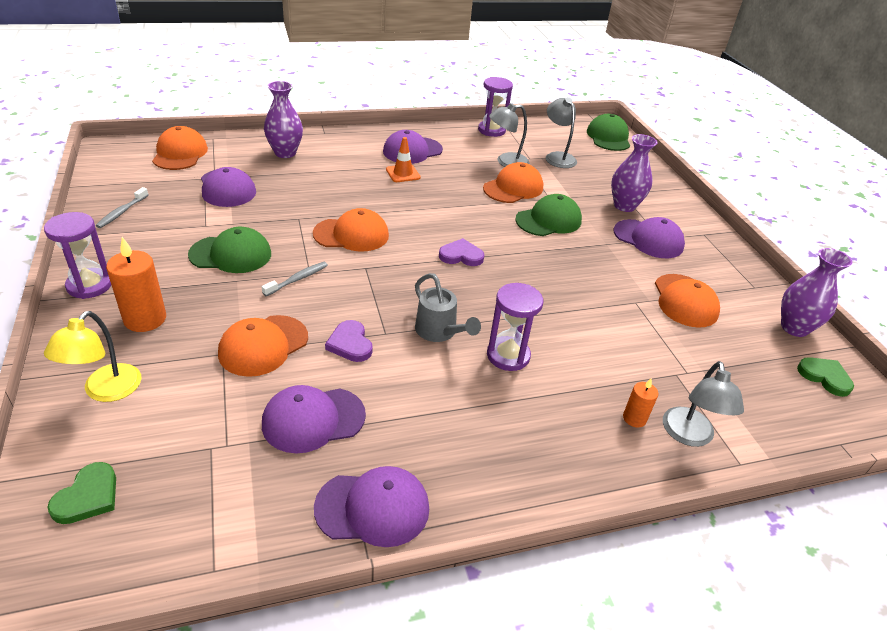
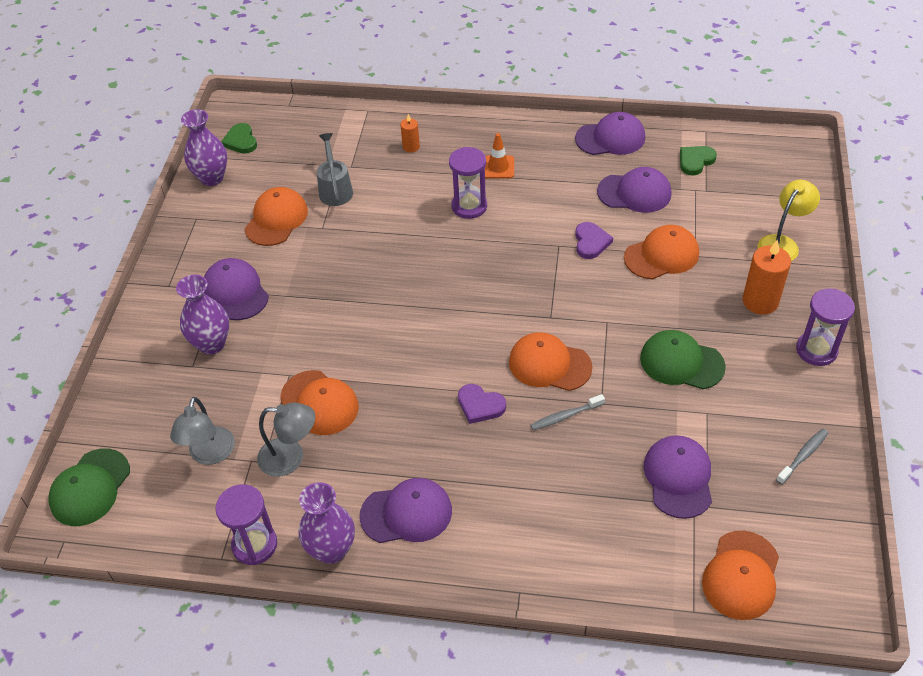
camera: 150 degrees left, 10 degrees up
green heart [47,462,116,524] -> green heart moved to [680,146,717,176]
grey toothbrush [262,262,328,296] -> grey toothbrush moved to [530,394,605,430]
purple vase [264,81,303,158] -> purple vase moved to [298,482,355,564]
purple cap [314,466,429,547] -> purple cap turned 150 degrees clockwise [575,112,645,155]
orange traffic cone [386,137,421,182] -> orange traffic cone moved to [485,133,514,179]
grey watering can [415,273,481,342] -> grey watering can moved to [317,133,353,206]
purple heart [439,238,484,266] -> purple heart moved to [458,384,506,424]
orange cap [483,162,543,203] -> orange cap turned 120 degrees counterclockwise [280,370,359,435]
green cap [515,194,582,236] -> none
grey lamp [663,361,744,447] -> none

